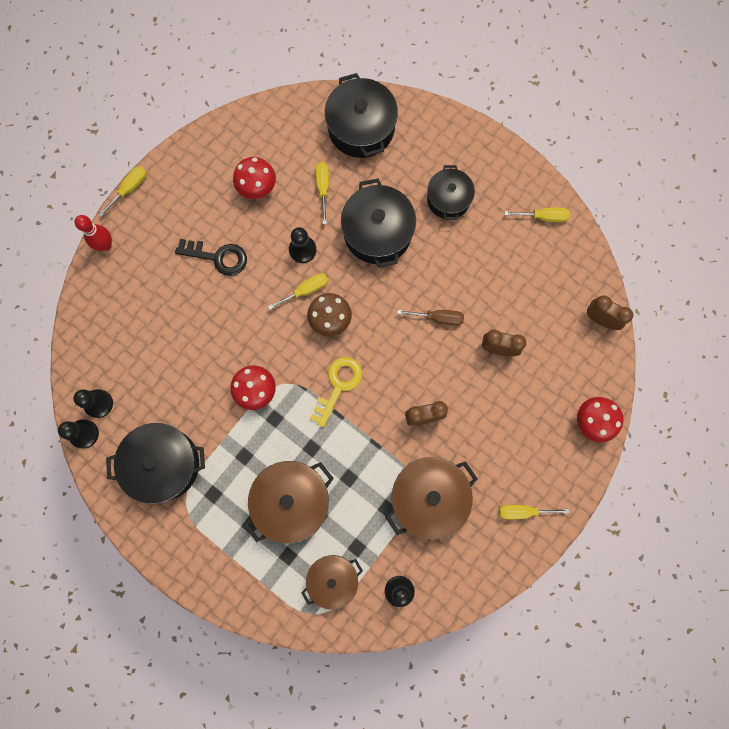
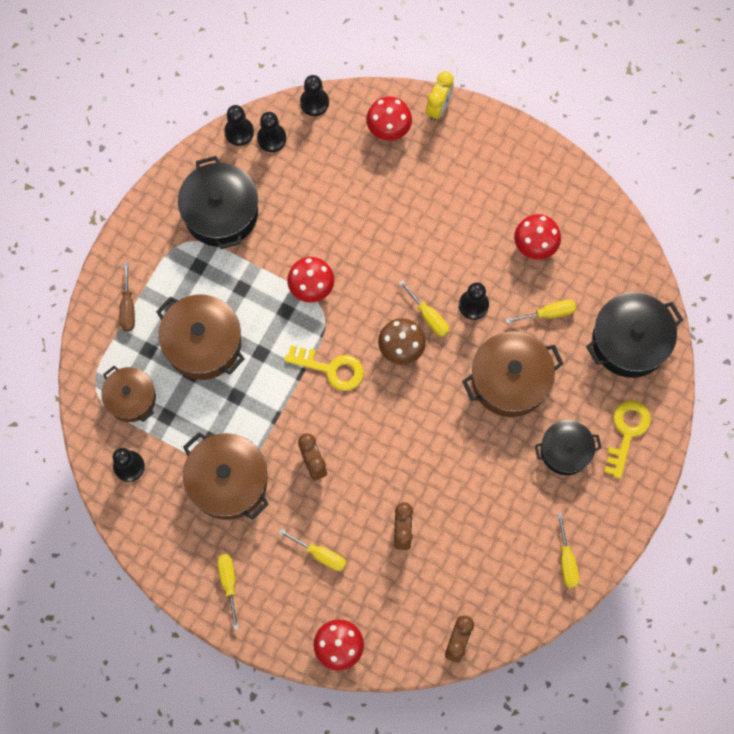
camera: 80 degrees right, 5 degrees down
red bowling pin [75,215,112,251] -> yellow clock [426,71,454,121]
yellow screwdriver [98,166,147,217] -> yellow screwdriver moved to [279,529,346,571]
black key [175,239,247,276] -> none
black pot [341,178,416,268] -> brown pot [462,331,563,417]
brown screwdriver [397,310,464,325] -> brown screwdriver moved to [120,263,135,332]
none -> black pawn [300,75,329,116]
none -> red mushroom [366,97,412,141]
none -> yellow key [604,400,651,479]

